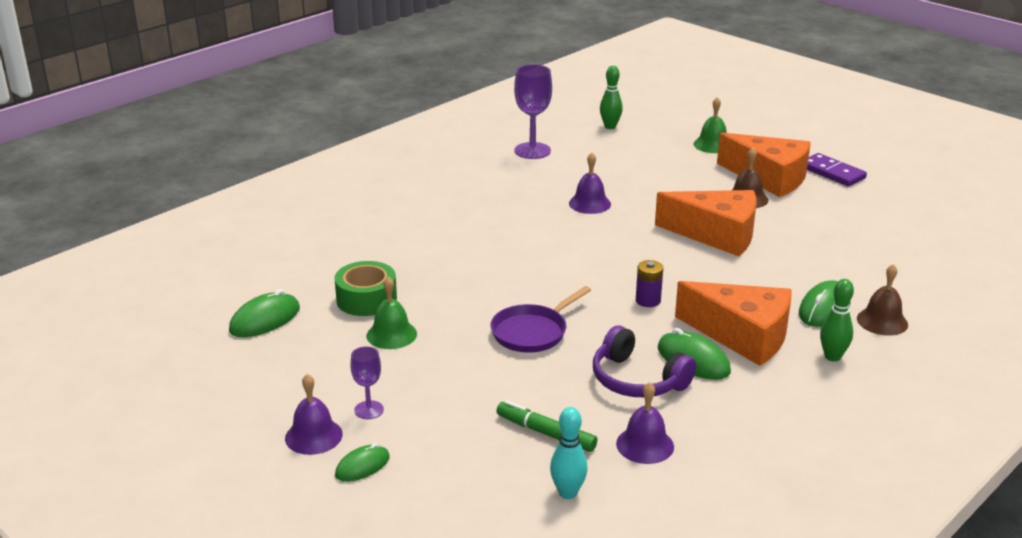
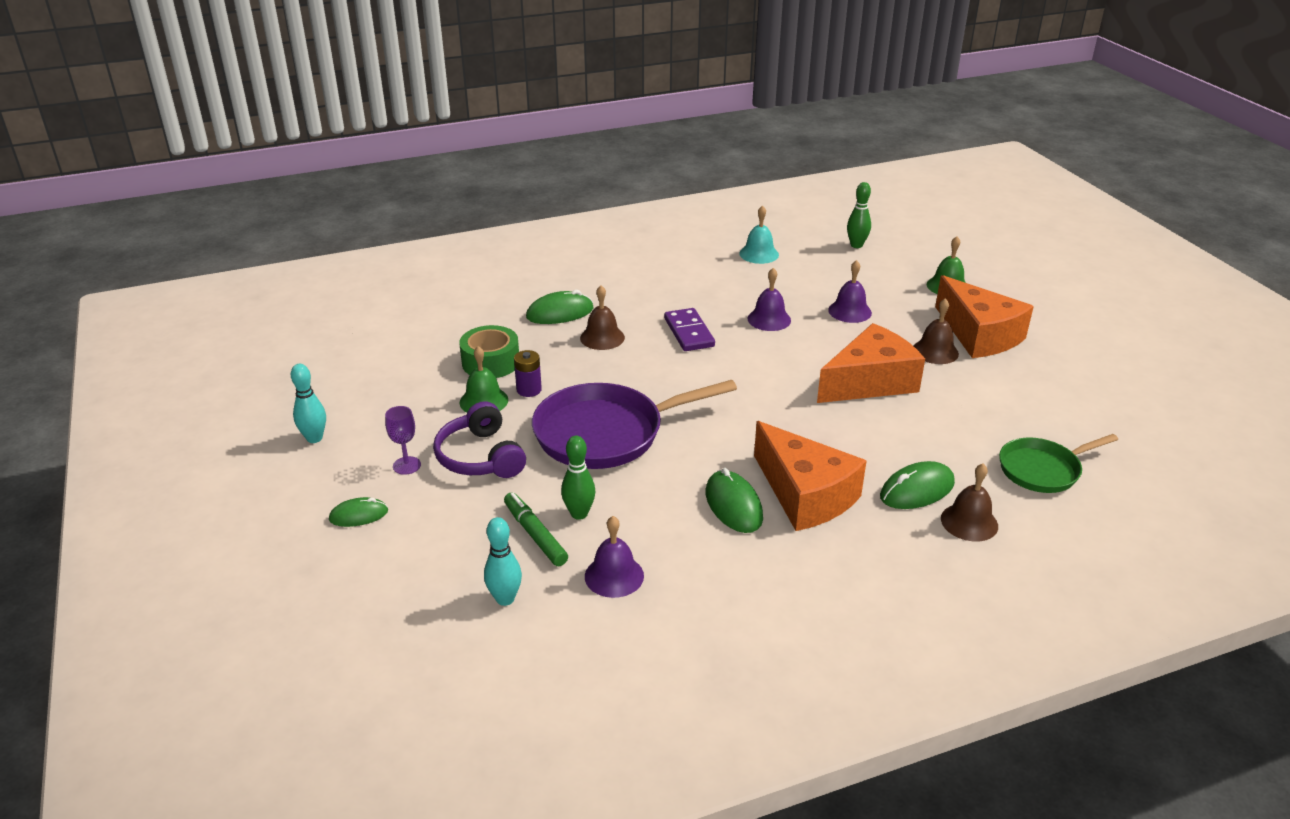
camera: 25 degrees right, 5 degrees up
green mouse [229,289,300,337] -> green mouse moved to [526,290,593,324]
purple bell [285,374,343,455] -> purple bell moved to [828,260,872,323]
purple pan [491,286,591,353] -> purple pan [532,380,737,469], size x1.68
purple goblet [514,64,552,159] -> turquoise bell [739,205,779,264]
purple headphones [593,325,696,397] -> purple headphones moved to [433,401,526,478]
purple battery [636,260,663,307] -> purple battery moved to [514,350,542,397]
orange cheese [655,190,756,256] -> orange cheese turned 75 degrees counterclockwise [817,323,925,403]
purple domino [807,153,867,187] -> purple domino moved to [664,308,715,351]
green bowling pin [820,279,854,362] -> green bowling pin moved to [561,436,596,520]
none -> turquoise bowling pin [291,364,326,443]
none -> brown bell [580,286,625,350]
none -> green pan [999,434,1118,493]

